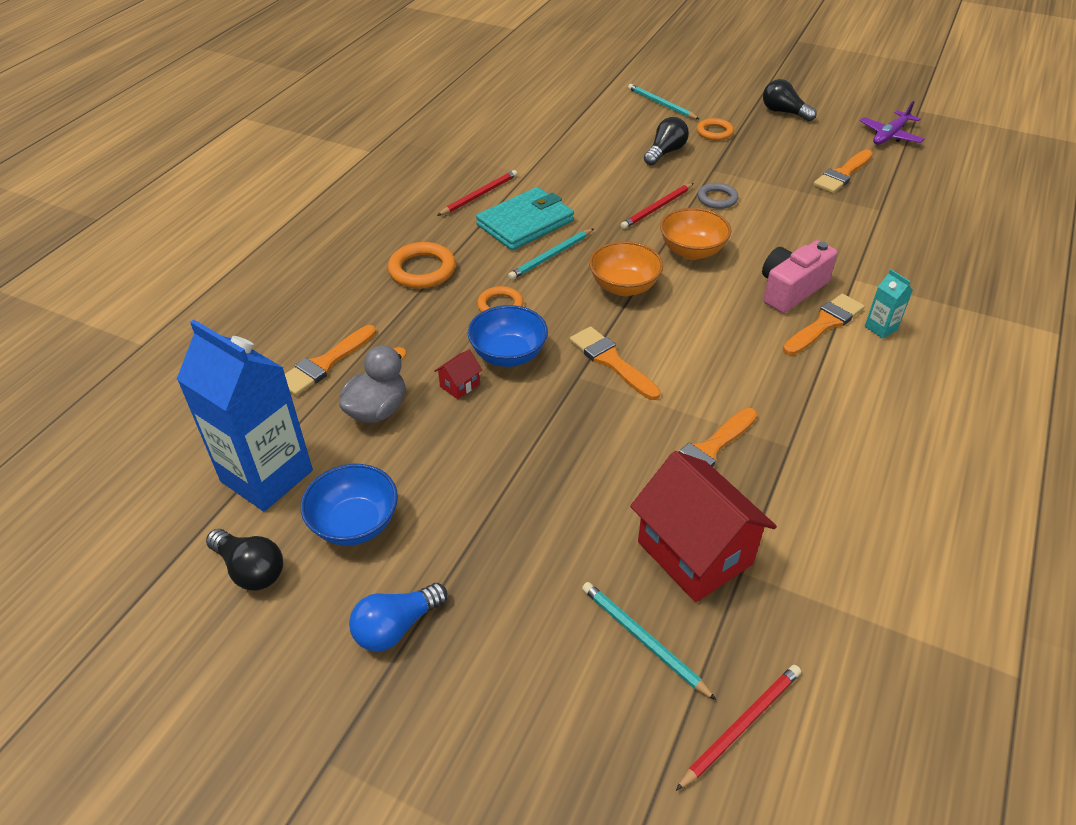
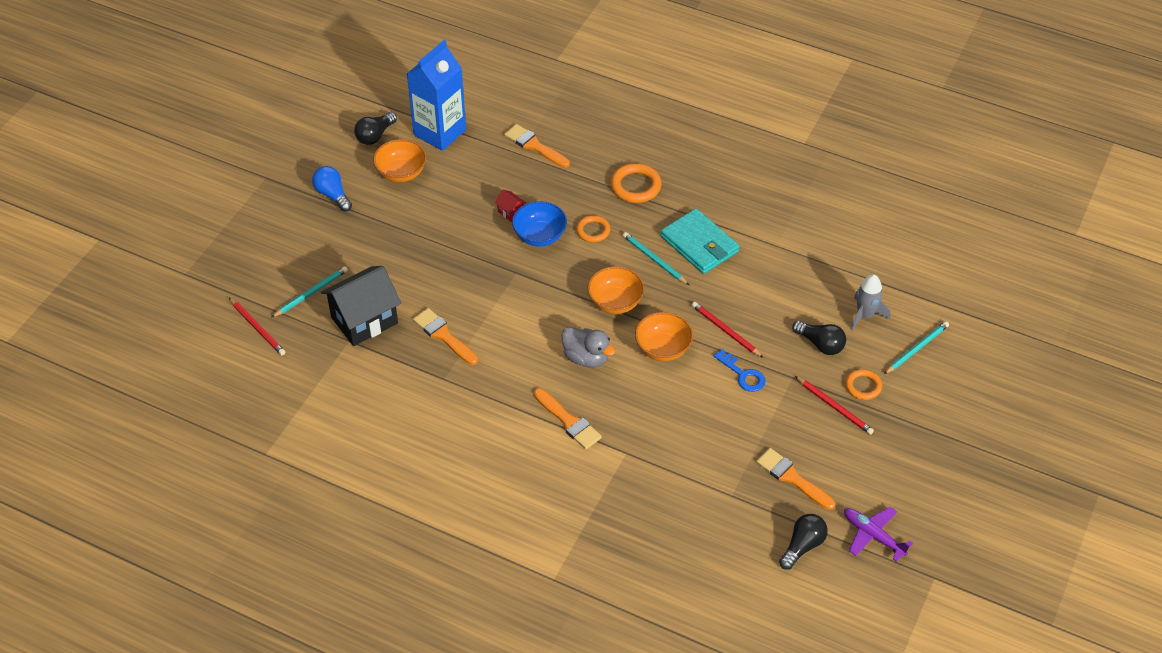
camera: 90 degrees right, 5 degrees up
blue bowl [301,464,398,546] -> orange bowl [373,139,426,182]
grey duck [339,346,407,423] -> grey duck moved to [561,327,616,367]
red pencil [437,170,517,216] -> red pencil moved to [795,376,874,435]
orange brush [570,326,661,400] -> none
red house [630,451,777,602] -> black house [321,266,401,346]
grey ring [698,183,738,209] -> blue key [713,349,766,392]
pink camera [762,240,838,313] -> none
black light bulb [763,79,817,121] -> black light bulb moved to [779,514,828,570]
turquoise carton [865,269,913,339] -> none
none -> grey rocket [850,275,890,330]

